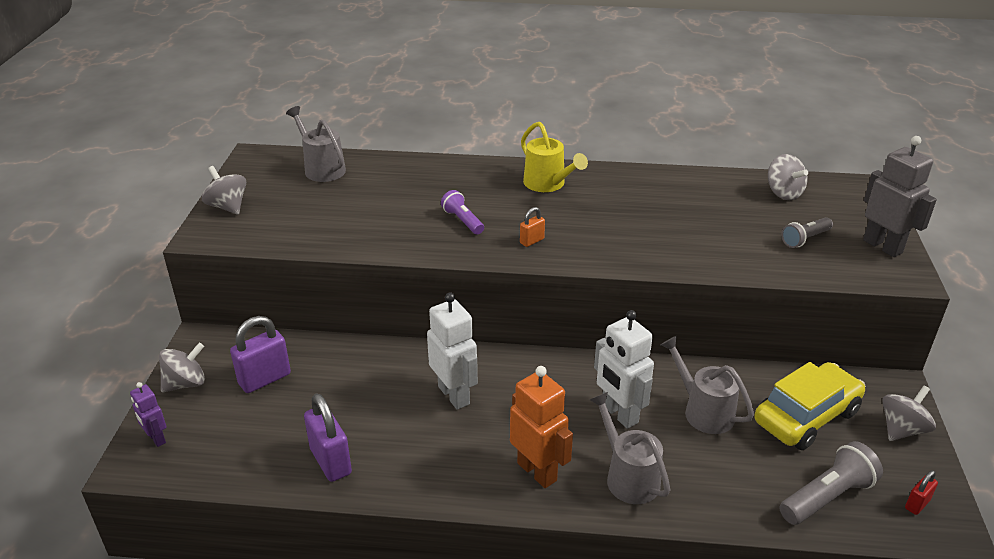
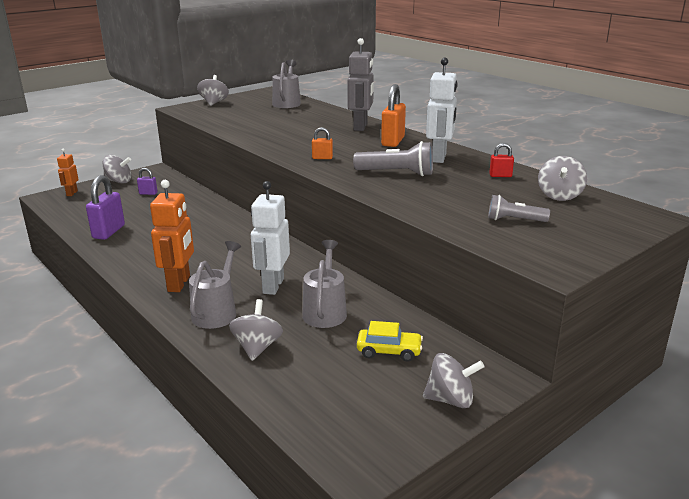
camera: 45 degrees right, 10 degrees down
purple robot [130,382,167,447] -> orange robot [57,148,79,196]
purple padlock [230,316,291,393] -> purple padlock [137,168,157,195], size x0.52
white robot [427,292,478,410] -> white robot moved to [426,58,458,163]
purple flashlight [441,190,484,235] -> none
yellow watering can [521,122,588,192] -> orange padlock [381,84,406,147]
yellow car [755,362,866,450] -> yellow car [357,321,423,362], size x0.55
grey flashlight [780,441,883,525] -> grey flashlight moved to [353,141,433,176]
grey robot [863,136,937,257] -> grey robot moved to [347,38,374,131]
red padlock [905,470,938,515] -> red padlock moved to [489,143,514,177]
none -> grey spinning top [229,299,283,361]

